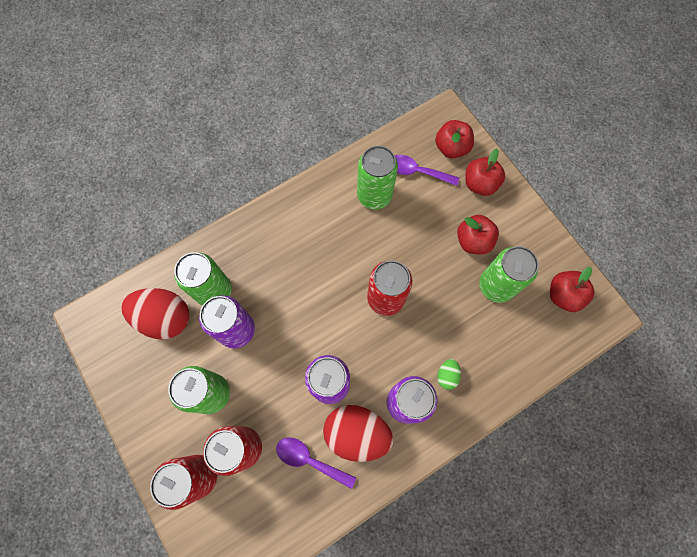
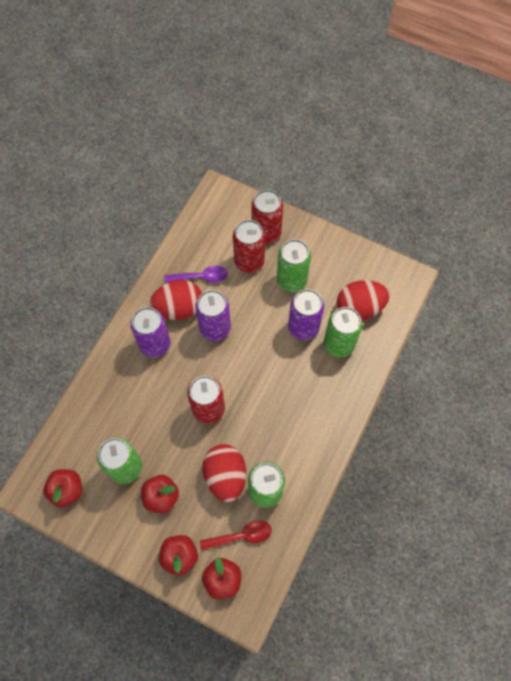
camera: 150 degrees right, 5 degrees down
purple spoon [395,155,459,186] -> red spoon [200,520,272,550]
green egg [437,359,461,390] -> none
none -> red egg [202,444,246,502]

